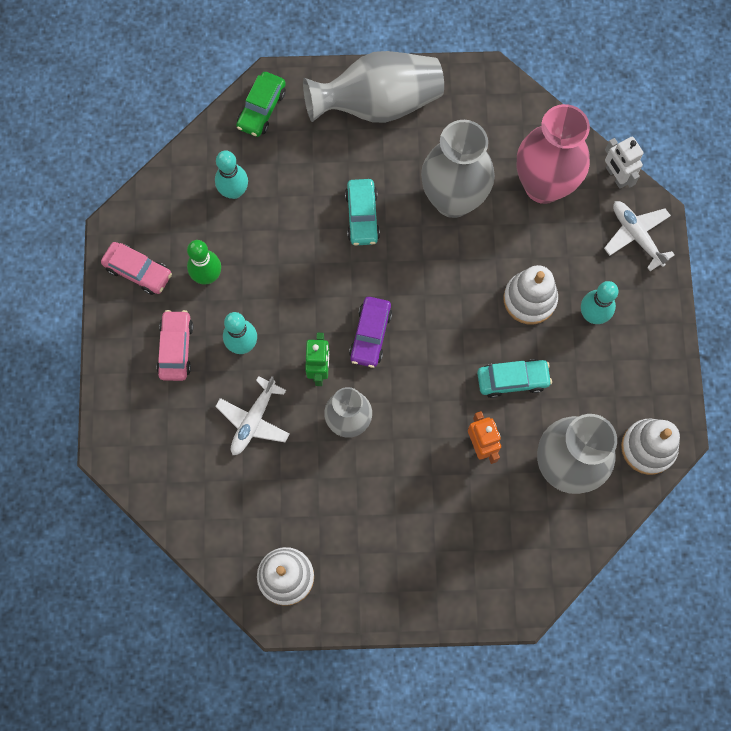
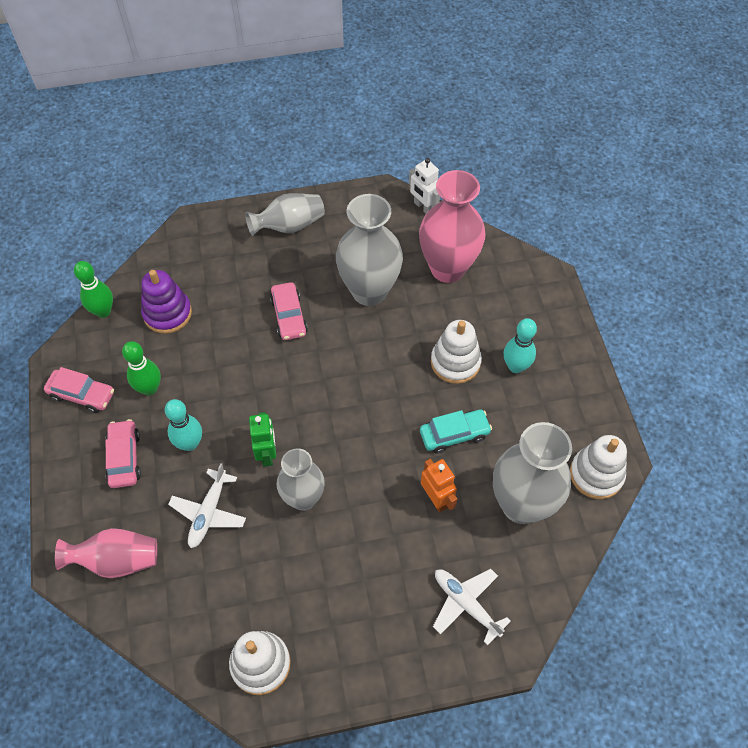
camera: 10 degrees left, 15 degrees down
turquoise bowling pin [215,150,248,199] -> purple stacking toy [141,270,192,334]
green car [236,72,286,137] -> none
grey vase [303,51,444,123] -> grey vase [245,193,325,236], size x0.63
turquoise car [345,179,380,245] -> pink car [270,282,308,340]
purple car [349,297,392,368] -> none
white plane [604,201,675,271] -> white plane moved to [433,569,511,645]
white robot [605,136,644,189] -> white robot moved to [409,158,440,213]
none -> pink vase [55,528,157,578]
none -> green bowling pin [74,261,113,318]

